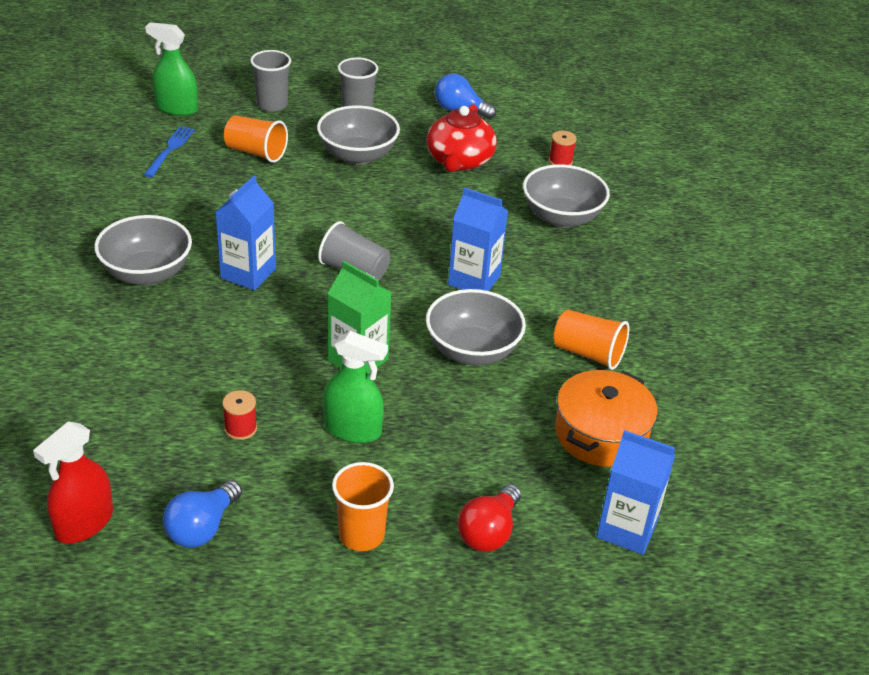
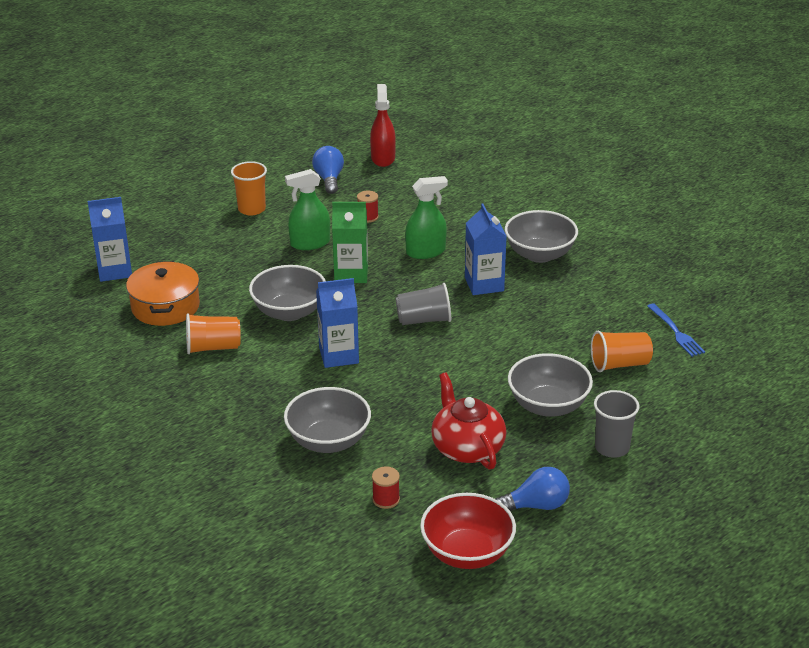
camera: 145 degrees right, 5 degrees down
green spray bottle [145,22,198,116] -> green spray bottle moved to [405,176,448,259]
grey cup [250,50,291,112] -> none
red light bulb [457,484,521,552] -> none
none -> red bowl [420,493,516,569]

